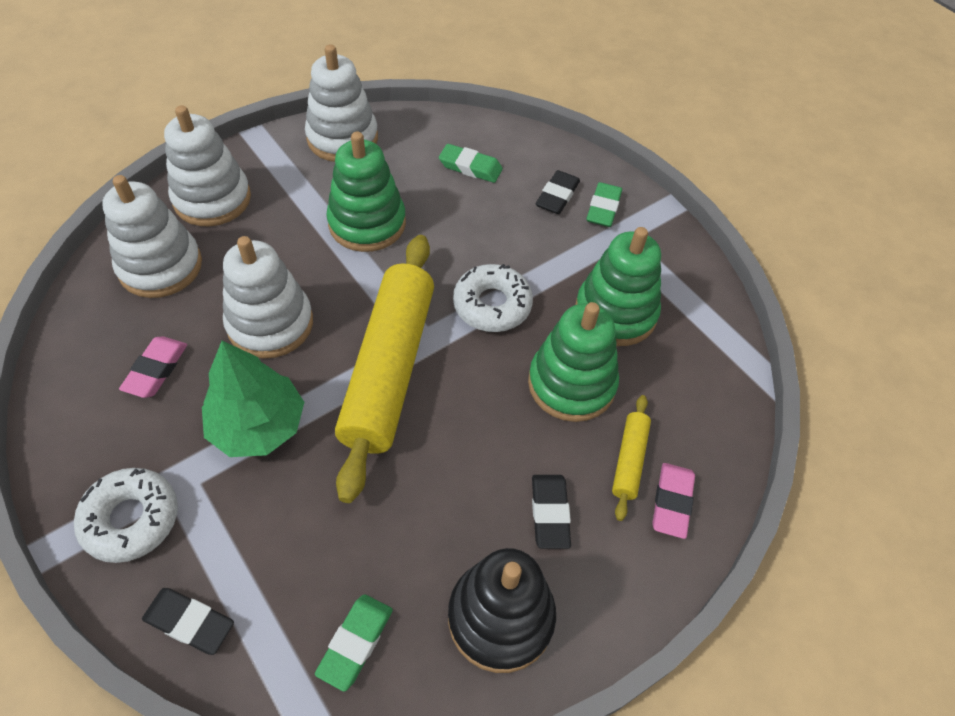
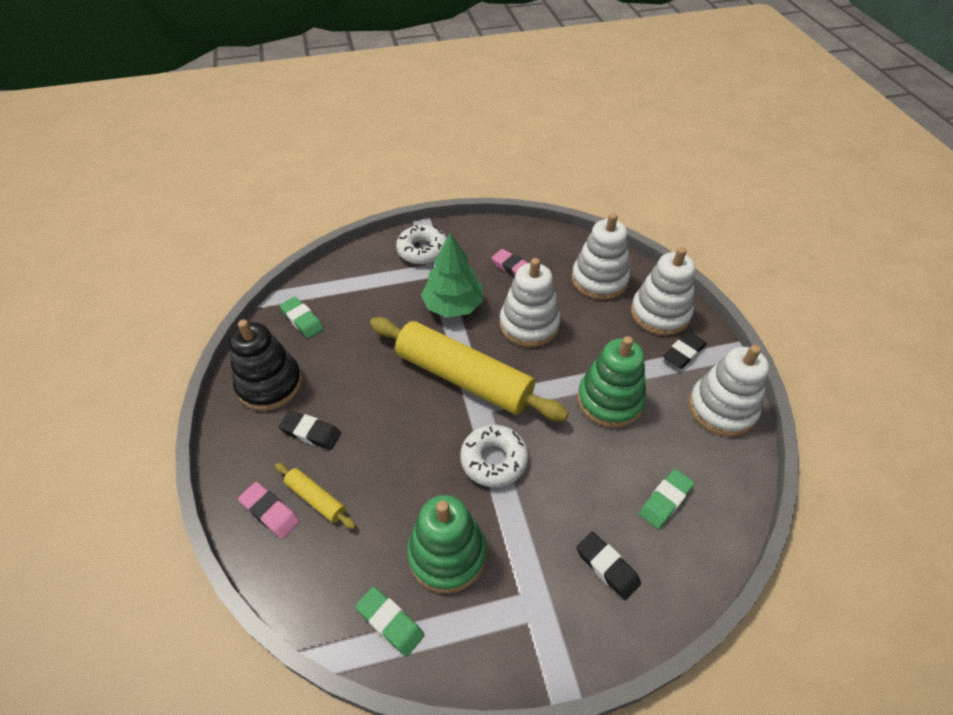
camera: 115 degrees right, 5 degrees down
black eraser [142,588,234,655] -> black eraser moved to [663,332,707,369]
green stacking toy [528,302,619,422] -> none
green eraser [586,182,622,227] -> green eraser moved to [355,586,424,657]

